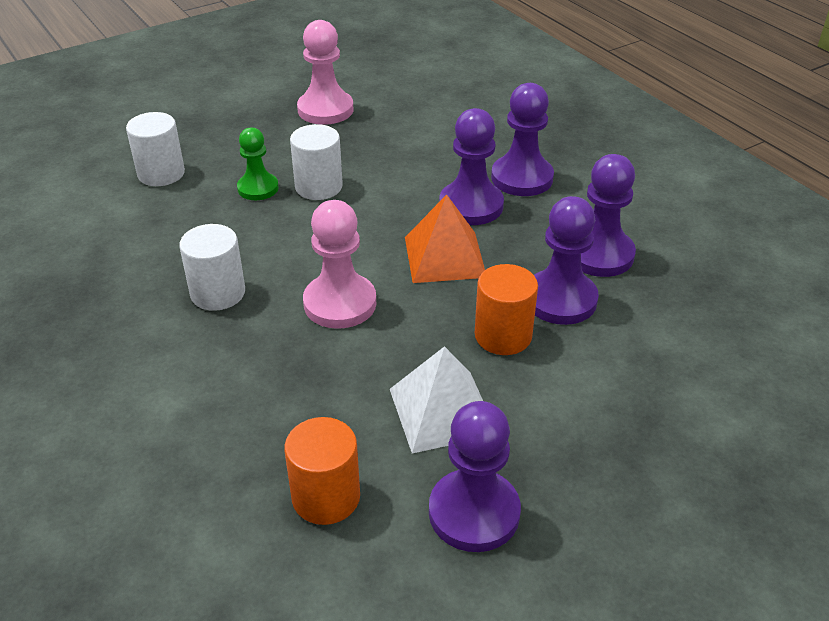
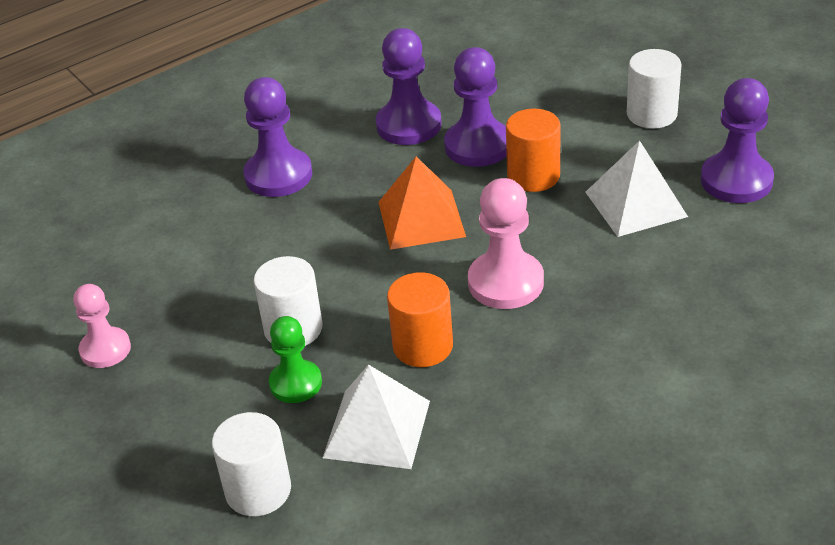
camera: 90 degrees left, 0 degrees up
white cylinder [179,224,245,311] -> white cylinder moved to [627,49,682,129]
orange cylinder [284,417,360,525] -> orange cylinder moved to [387,272,453,367]
pink pawn [297,20,353,125] -> pink pawn [73,284,131,368], size x0.65
purple pawn [439,108,504,225] -> none
none -> white pyramid [323,365,430,469]

